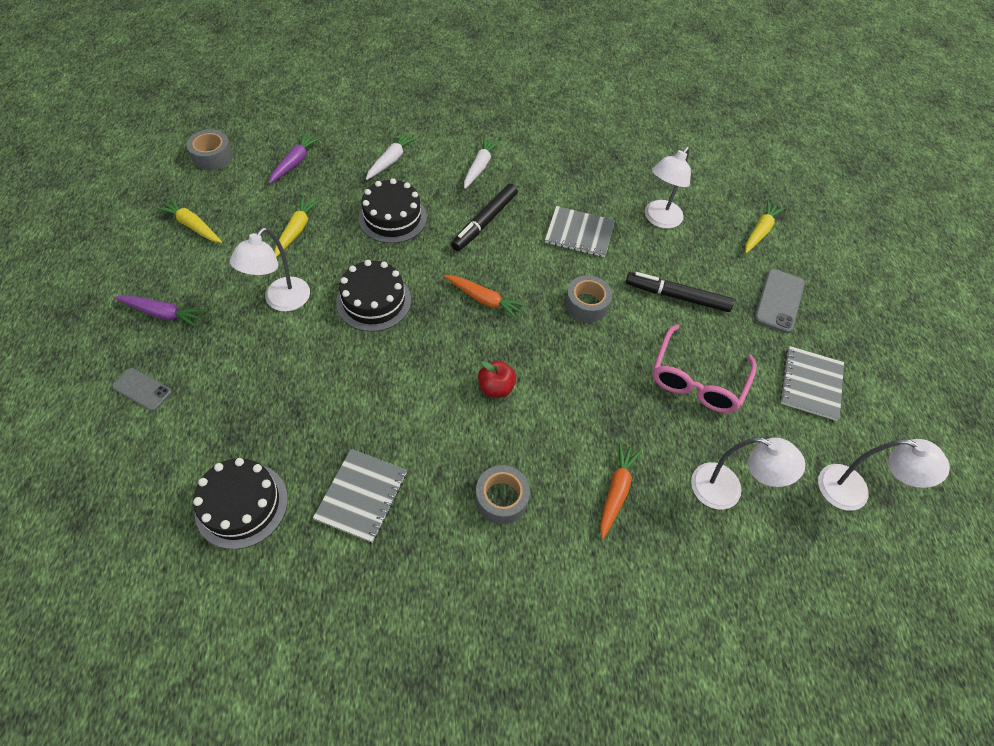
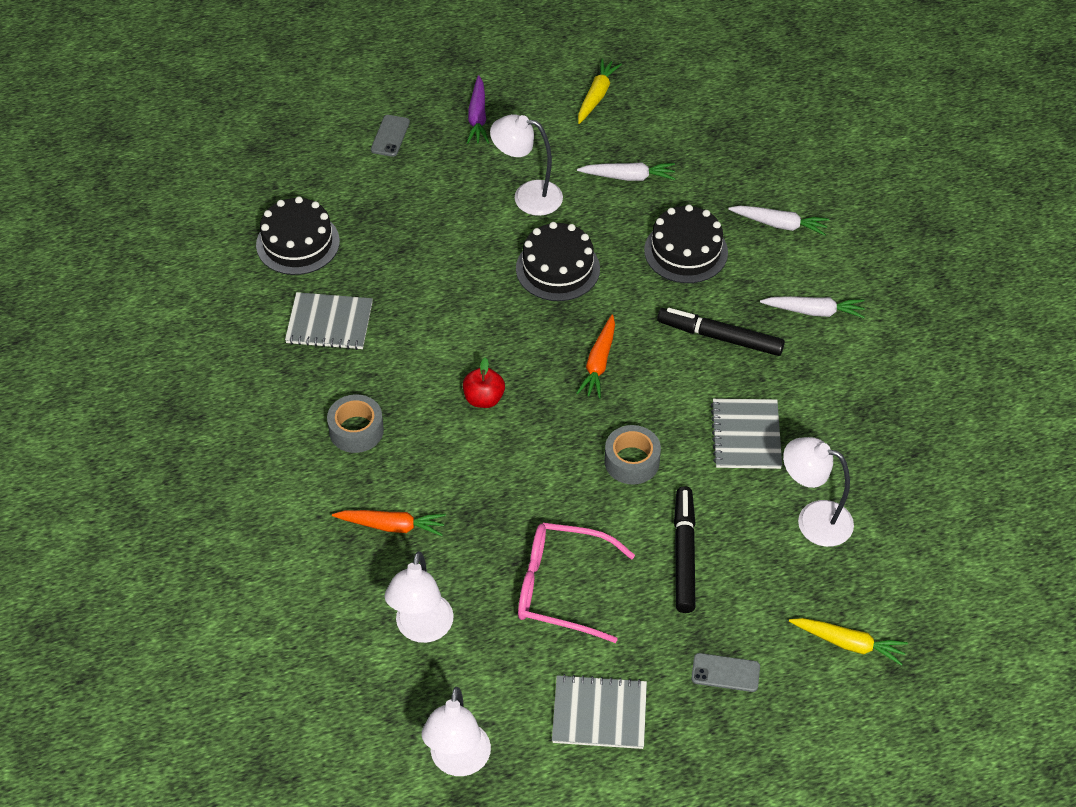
camera: 80 degrees right, 5 degrees down
grey tape [187,130,233,170] -> none
purple carrot [269,132,321,184] -> none
yellow carrot [274,196,320,257] -> white carrot [577,162,676,181]
grey phone [754,269,805,333] -> grey phone [691,653,760,692], size x0.65

